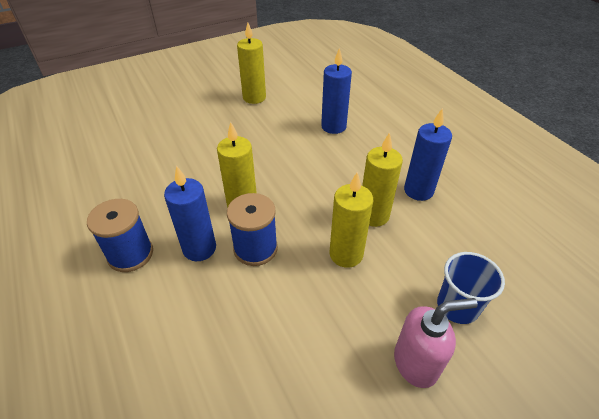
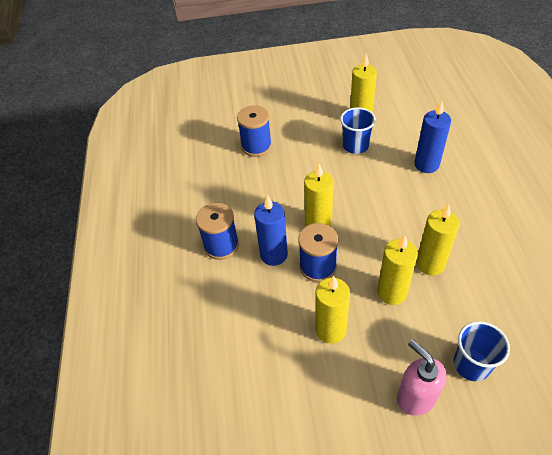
camera: 25 degrees right, 5 degrees up
pink soap dispenser [394,298,478,388] -> pink soap dispenser turned 135 degrees counterclockwise [397,339,447,416]
blue candle [404,108,452,201] -> none
none -> blue spool [237,105,272,157]
none -> yellow candle [316,276,350,344]
none -> blue cup [340,107,376,154]

